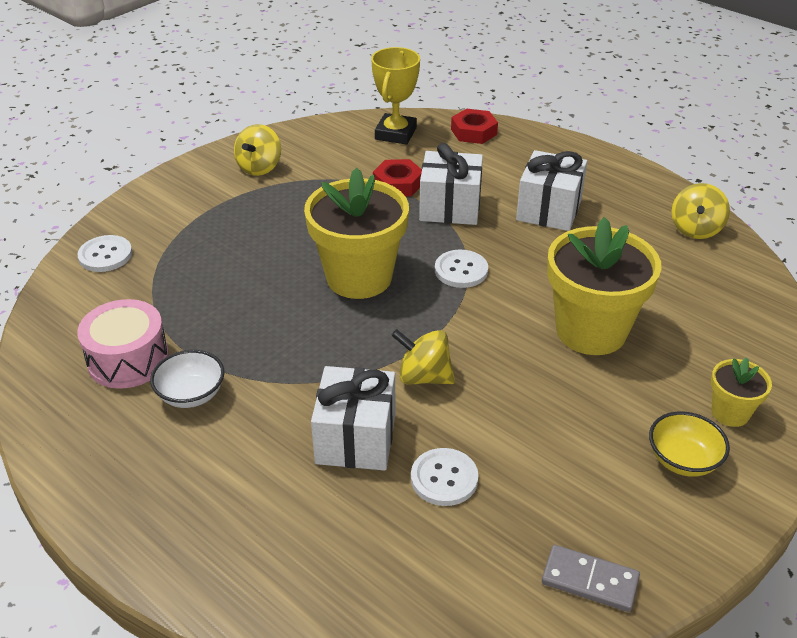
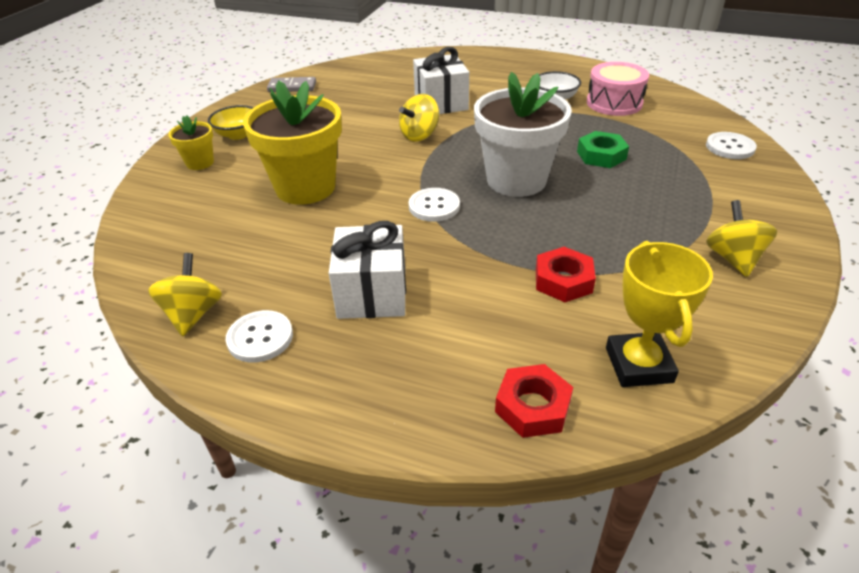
camera: 160 degrees right, 0 degrees up
yellow flower pot [304,167,409,299] -> white flower pot [474,72,572,197]
yellow spinning top [391,329,455,384] -> yellow spinning top turned 135 degrees clockwise [399,94,439,141]
white button [411,448,479,506] -> white button moved to [225,310,293,363]
white gift [419,143,483,225] -> none
none -> green nut [577,131,629,168]

